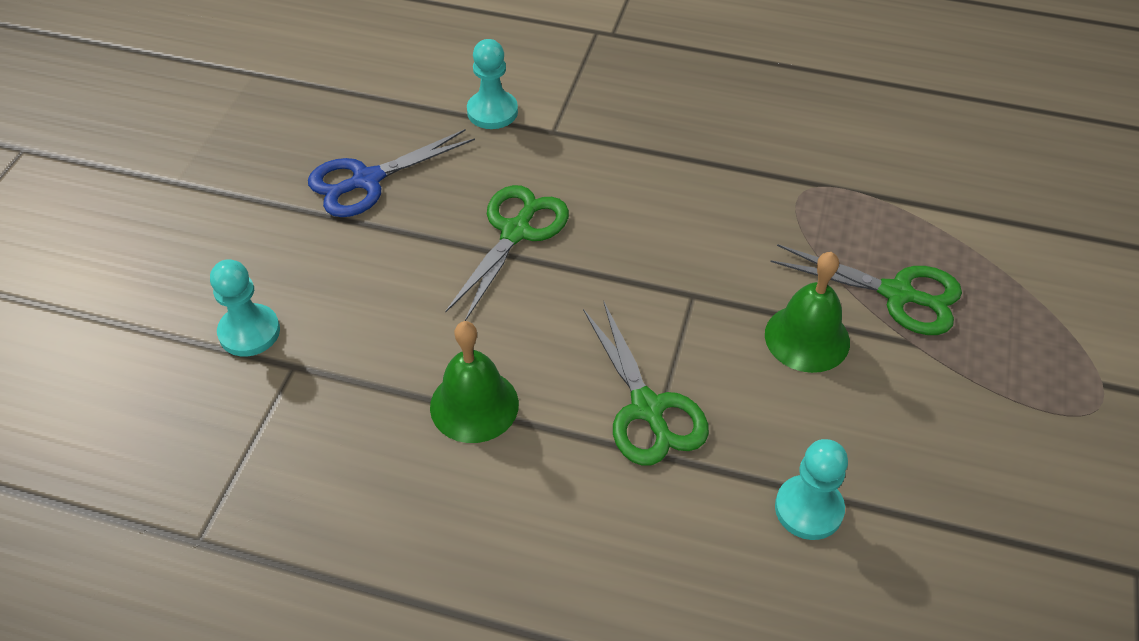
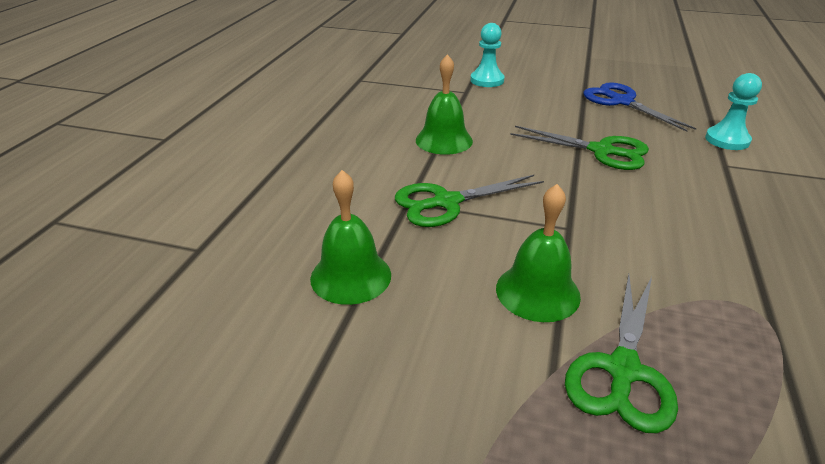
camera: 90 degrees right, 15 degrees down
turquoise pawn [775,439,848,540] -> green bell [310,170,391,305]

